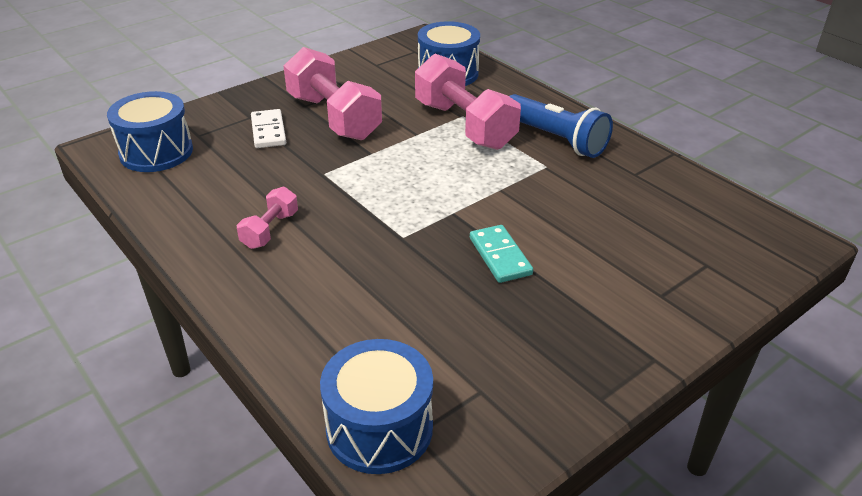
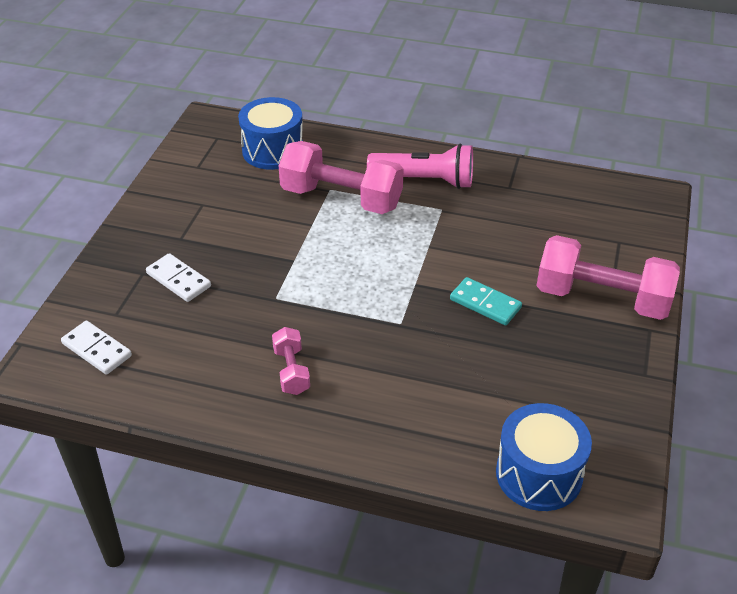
camera: 35 degrees left, 5 degrees up
blue drum [107,91,193,172] -> white domino [61,321,132,375]
pink dumbbell [284,47,382,140] -> pink dumbbell moved to [537,235,680,320]
blue flashlight [509,94,613,158] -> pink flashlight [367,144,473,189]

